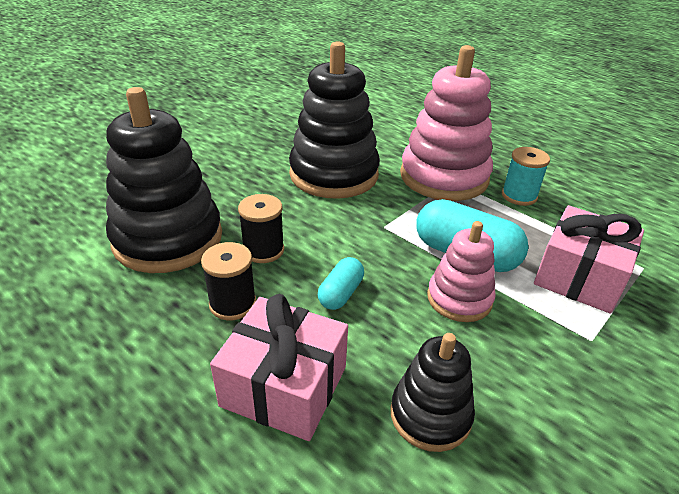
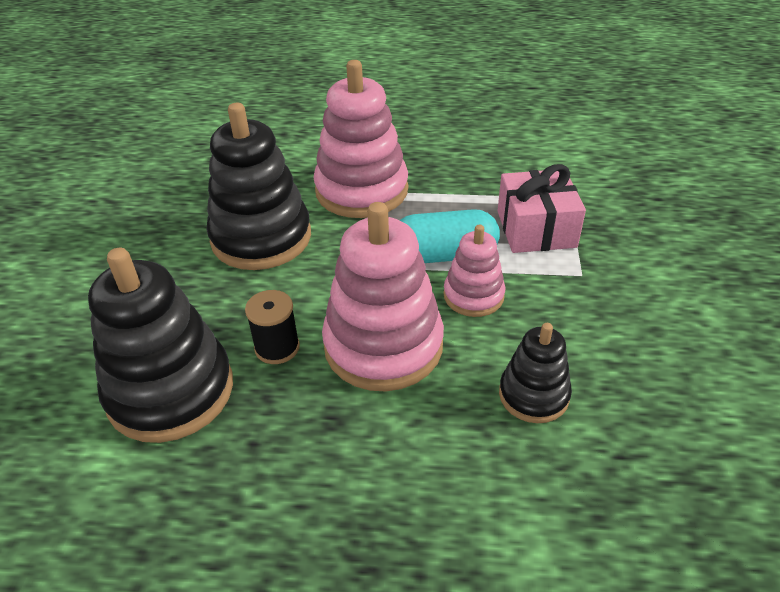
camera: 35 degrees left, 5 degrees up
black spool [201,242,256,320] -> none
pink gift [210,294,348,441] -> none
turquoise capsule [318,257,364,310] -> pink stacking toy [322,202,444,391]
turquoise spool [502,147,550,206] -> none

